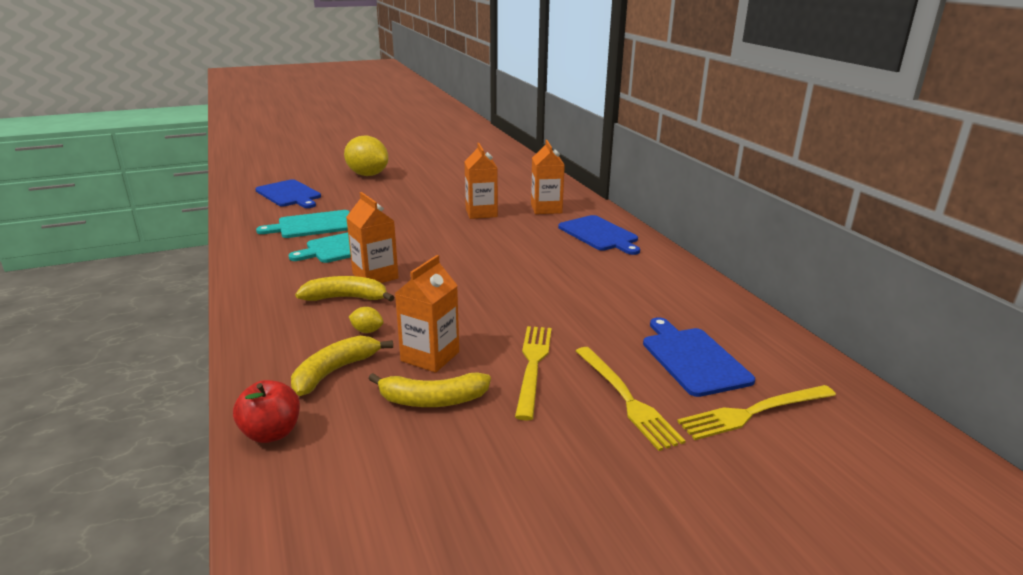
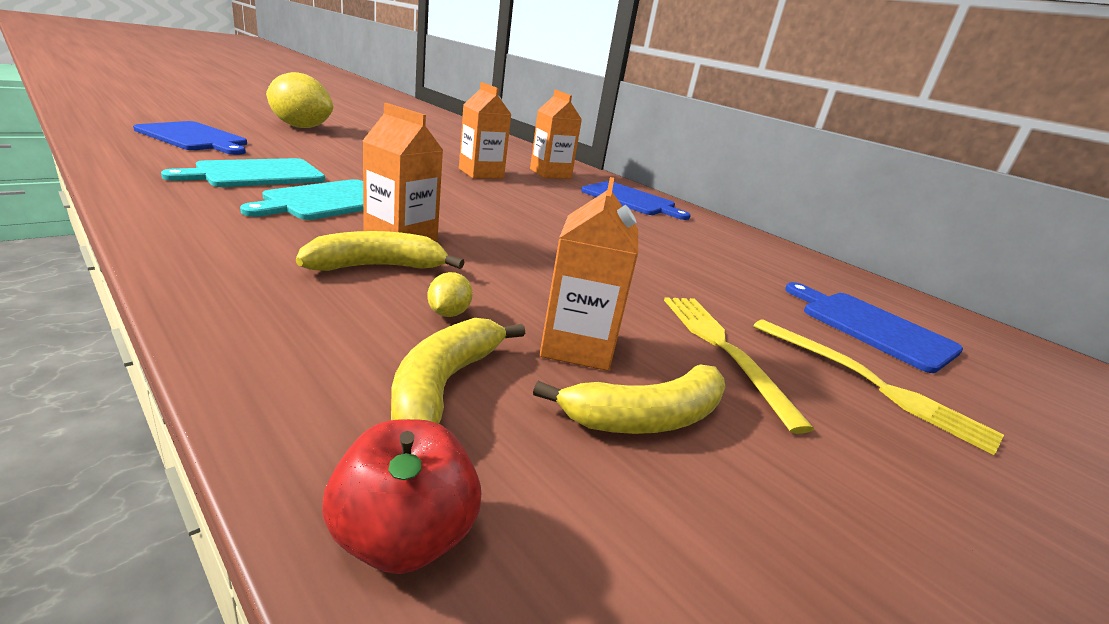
camera: 25 degrees left, 0 degrees up
yellow lemon [349,307,384,333] -> yellow lemon turned 75 degrees counterclockwise [427,272,473,317]
yellow fork [677,385,836,440] -> none

